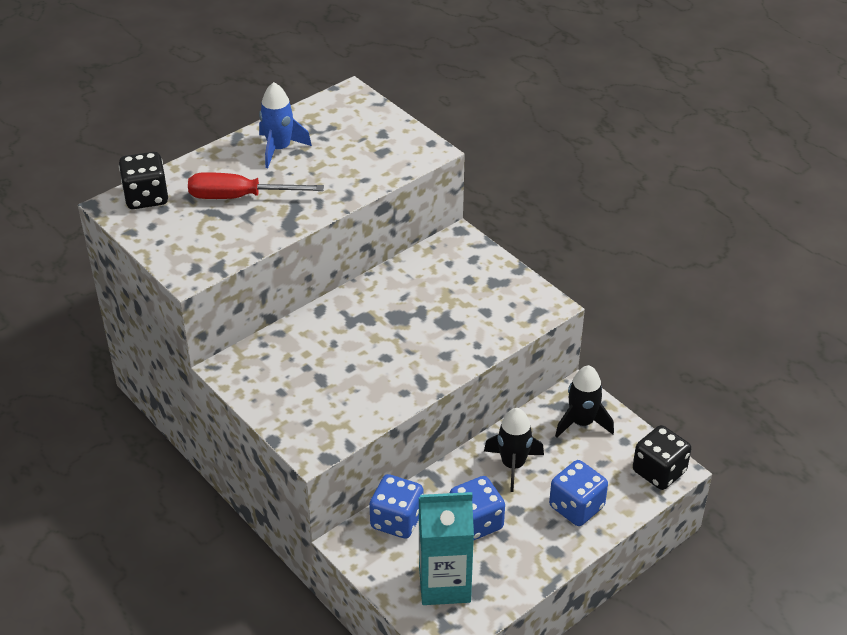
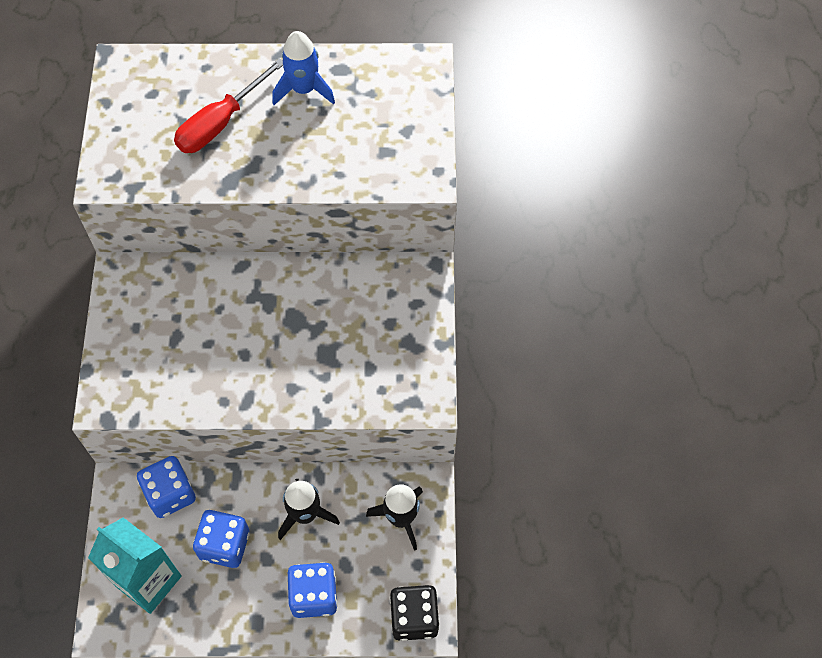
camera: 40 degrees right, 20 degrees up
black dice [119,152,168,209] -> none
red screwdriver [188,172,324,199] -> red screwdriver turned 90 degrees counterclockwise [174,58,283,153]

